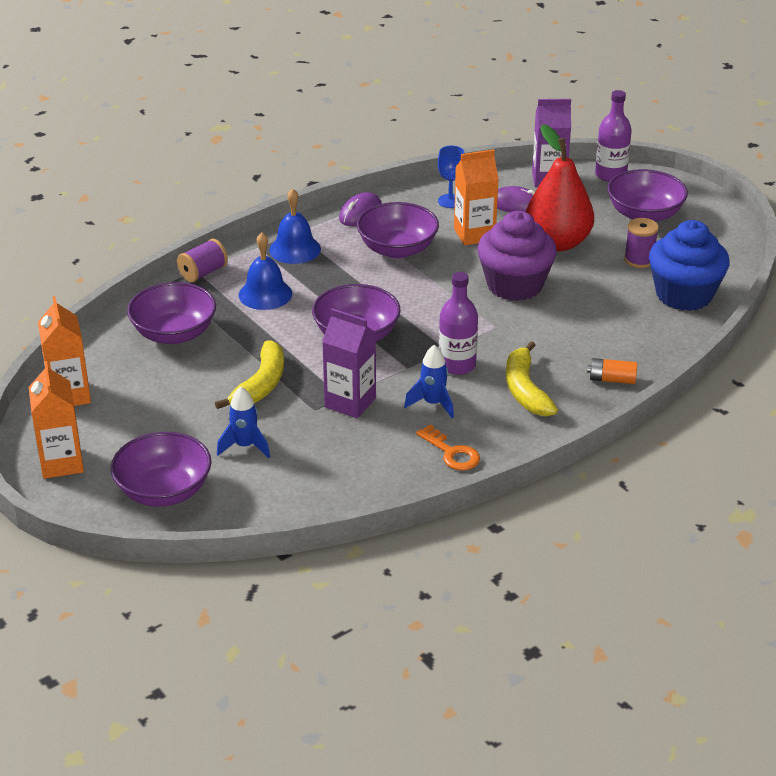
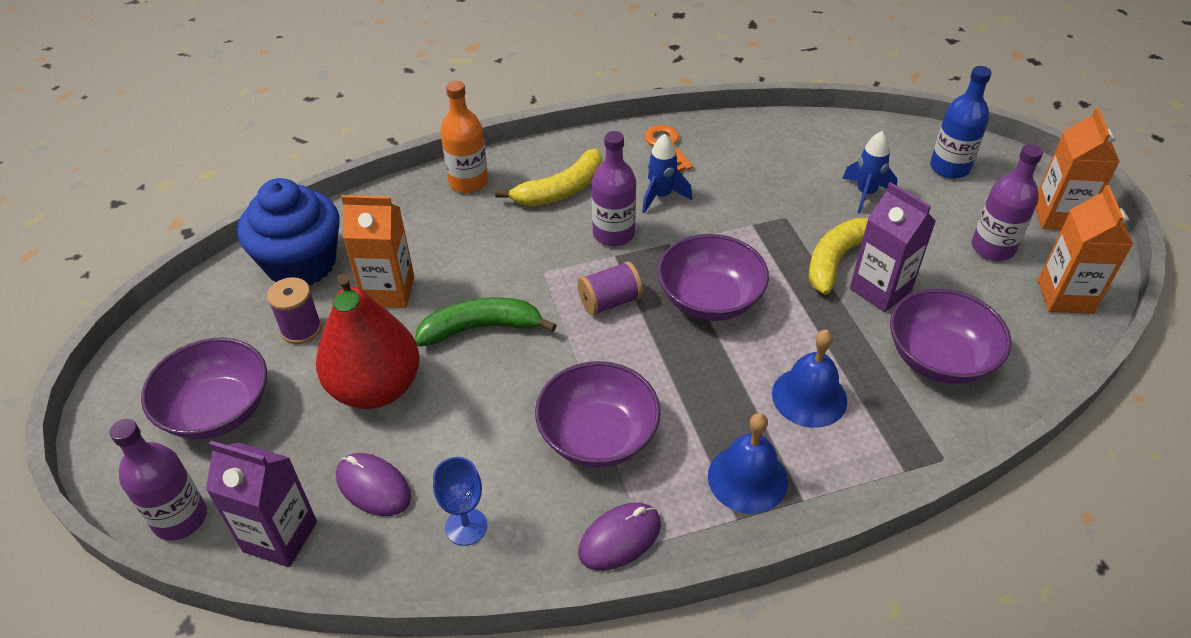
camera: 160 degrees left, 10 degrees up
purple bowl [111,432,211,507] -> blue bottle [930,66,992,179]
purple spool [177,239,228,282] -> purple spool moved to [578,261,643,315]
purple carton [322,308,376,418] -> purple carton moved to [850,182,936,312]
orange carton [454,149,499,245] -> orange carton moved to [341,195,414,308]
purple cupcake [477,211,557,301] -> green banana [415,297,556,347]
yellow banana [506,341,558,416] -> yellow banana turned 45 degrees clockwise [495,148,602,206]
orange battery [587,358,637,384] -> orange bottle [440,81,488,193]
none -> purple bottle [972,144,1043,261]

